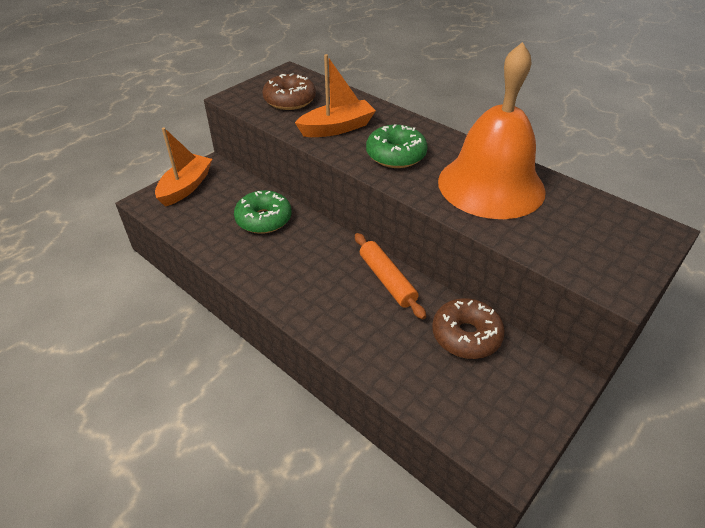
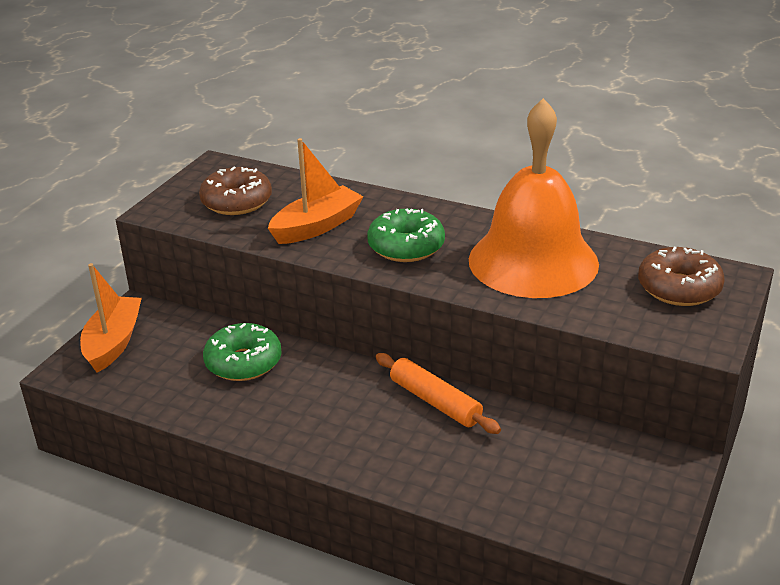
camera: 15 degrees left, 10 degrees down
brown donut [432,298,505,359] -> brown donut moved to [638,247,725,306]

